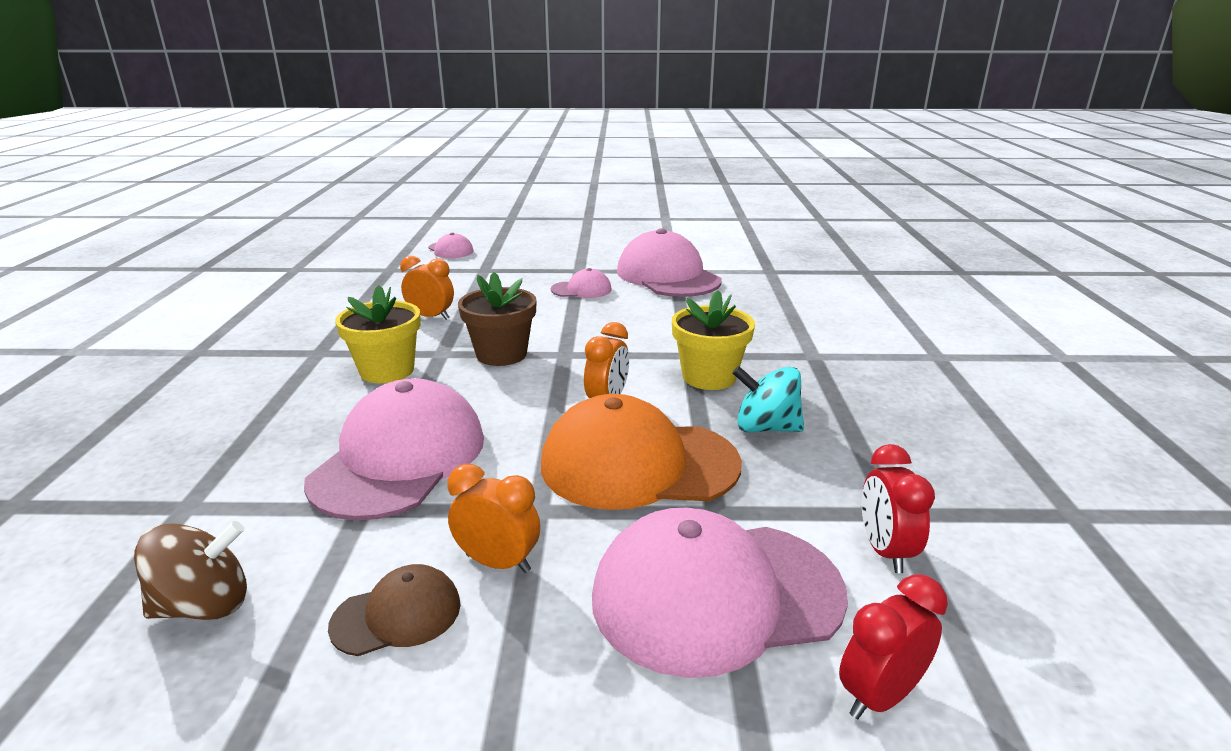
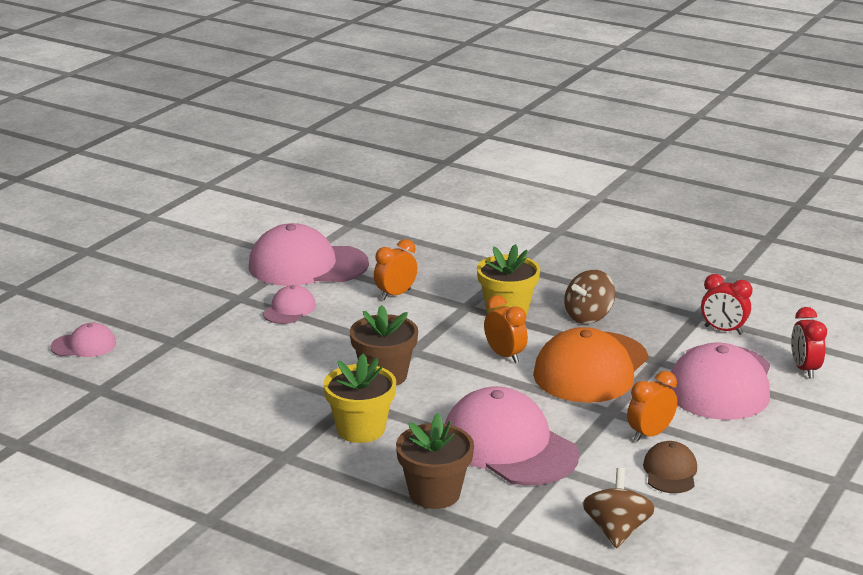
camera: 60 degrees left, 0 degrees up
orange clock [400,256,454,320] -> orange clock moved to [374,239,417,300]
turquoise spinning top [732,366,804,432] -> brown spinning top [564,270,615,324]
none -> brown flower pot [396,413,474,509]

